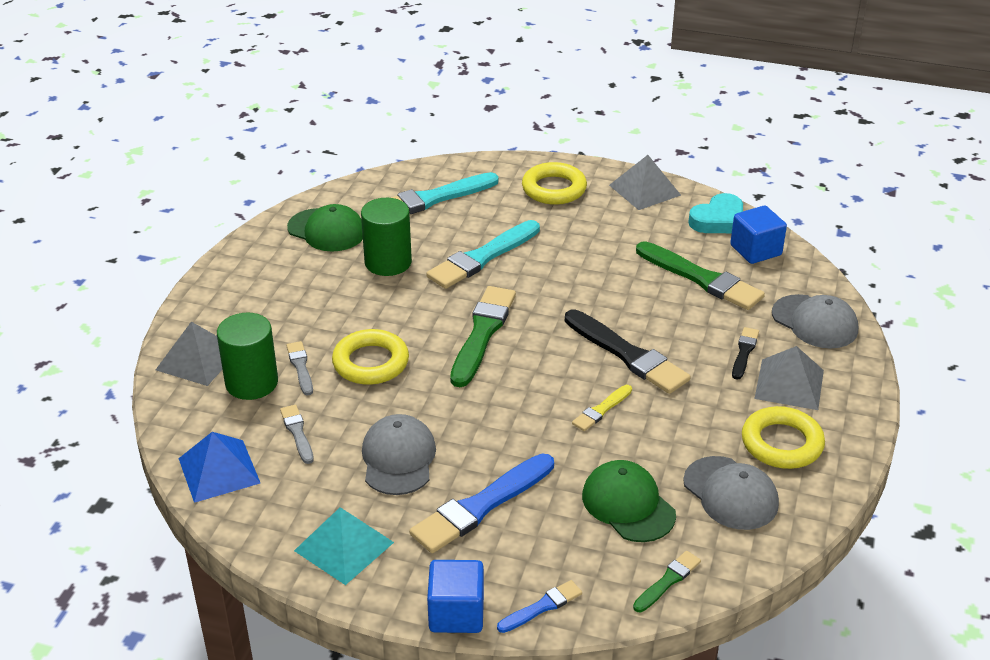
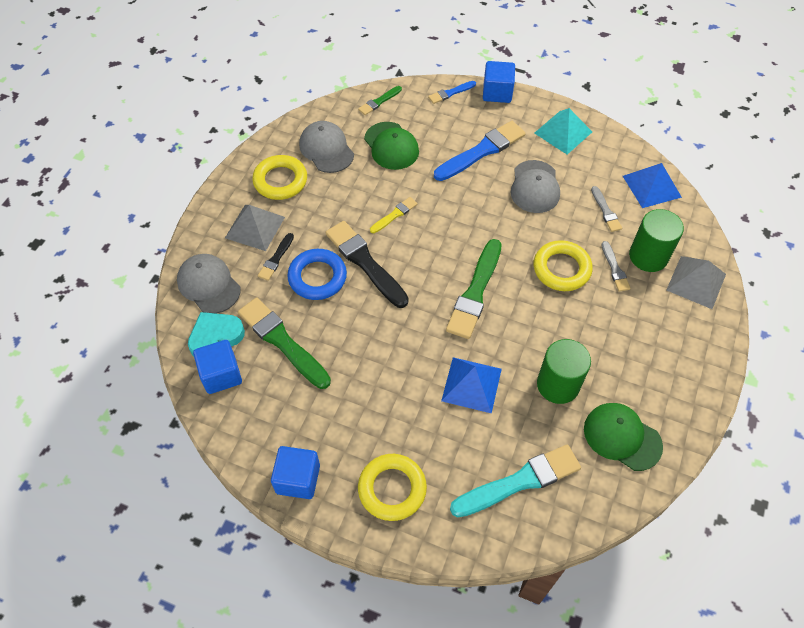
camera: 175 degrees left, 20 degrees up
turquoise brush [426,220,540,289] -> blue pyramid [441,357,502,414]
grey pyramid [609,155,681,210] -> blue cube [271,446,320,499]
turquoise heart [688,193,743,233] -> turquoise heart moved to [188,312,245,356]
none -> blue ring [287,249,347,300]

